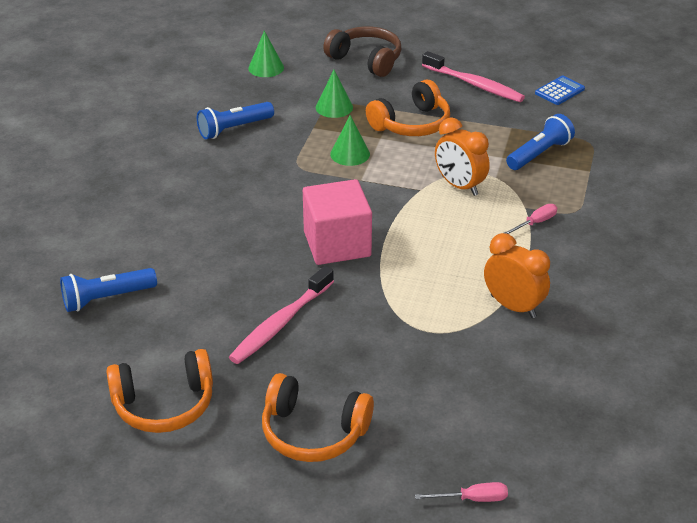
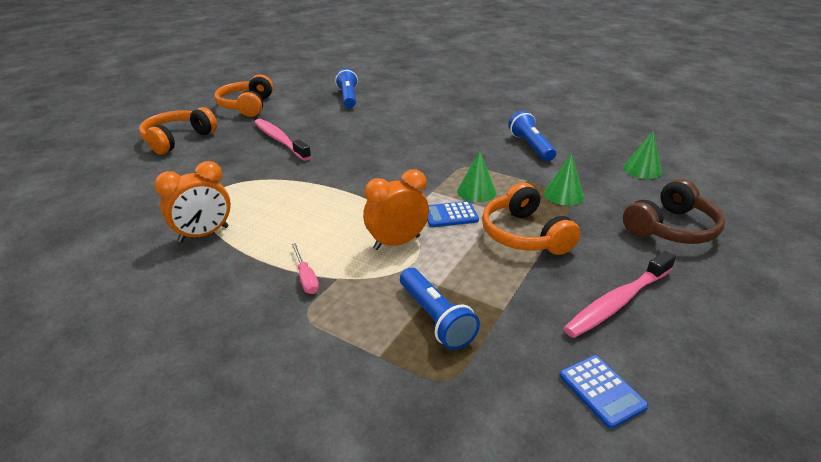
camera: 105 degrees right, 5 degrees down
pink cube [303,179,372,265] -> none
pink screwdriver [415,482,508,502] -> none
none -> blue calculator [427,201,479,227]

